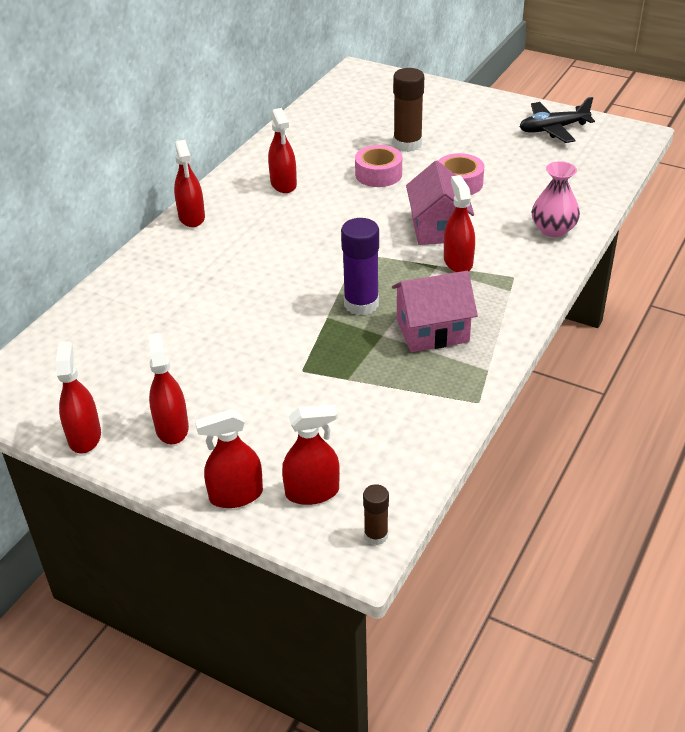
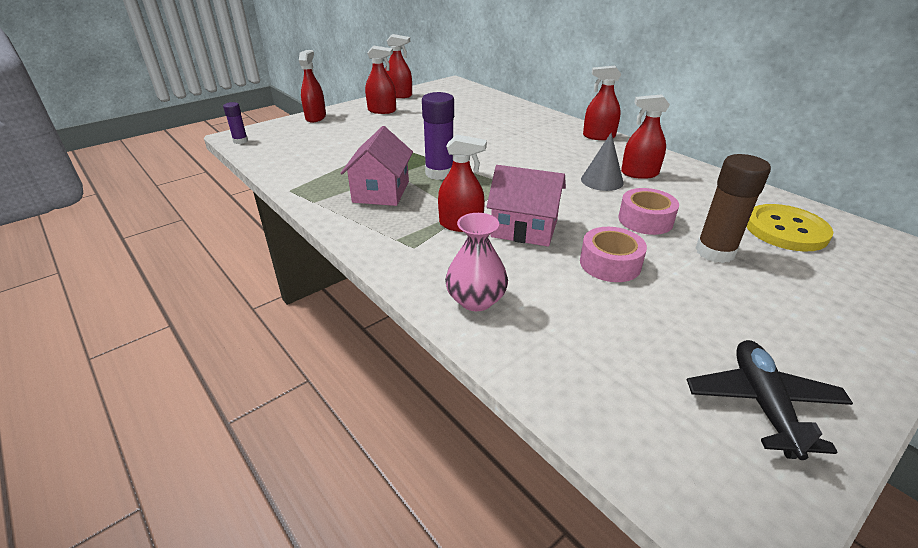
camera: 110 degrees right, 5 degrees down
red spray bottle [282,404,340,505] -> none
brown glue stick [363,484,389,545] -> purple glue stick [223,102,248,144]
none -> grey cone [581,133,624,191]
none -> yellow button [747,204,833,252]

